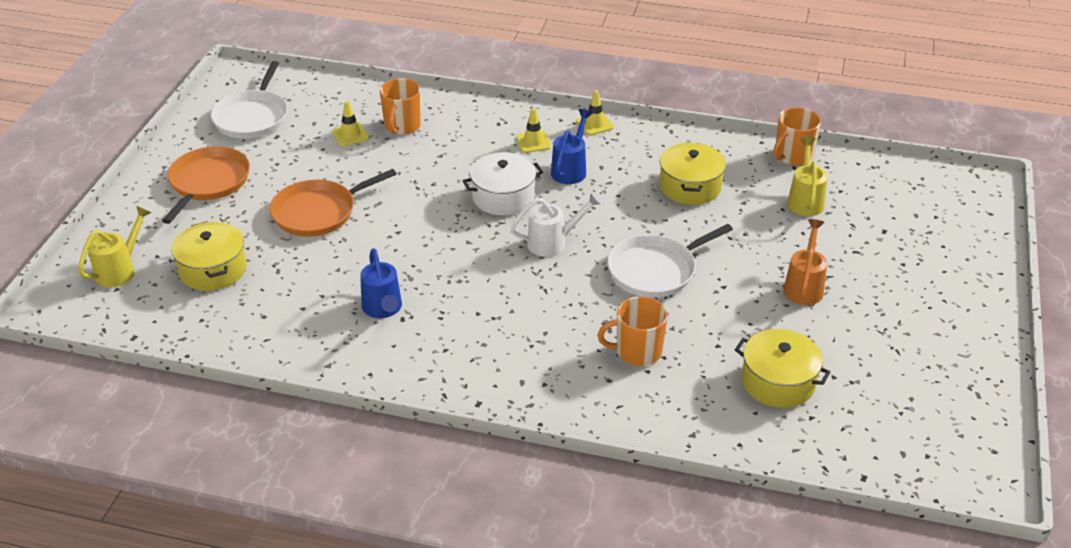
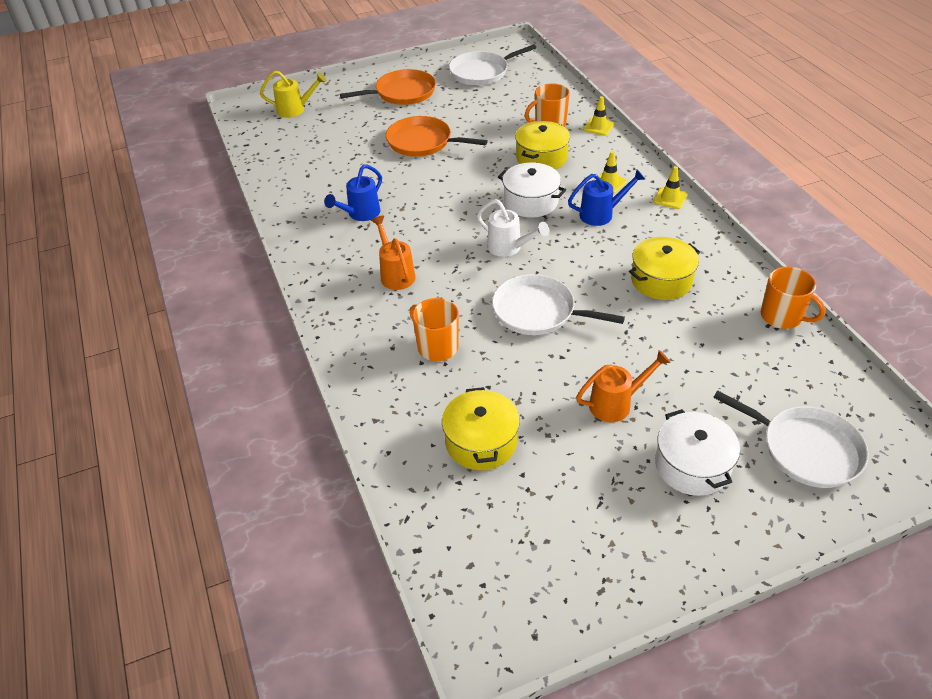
camera: 55 degrees right, 5 degrees up
yellow pot [171,221,247,291] -> yellow pot moved to [515,121,570,170]
yellow traffic cone [332,101,369,146] -> yellow traffic cone moved to [583,96,615,136]
orange mug [773,107,821,165] -> orange mug turned 150 degrees counterclockwise [761,267,826,329]
yellow watering can [787,137,828,216] -> none
none -> orange watering can [371,216,415,290]
none -> white pot [655,409,740,496]
none -> white pan [713,391,869,488]

